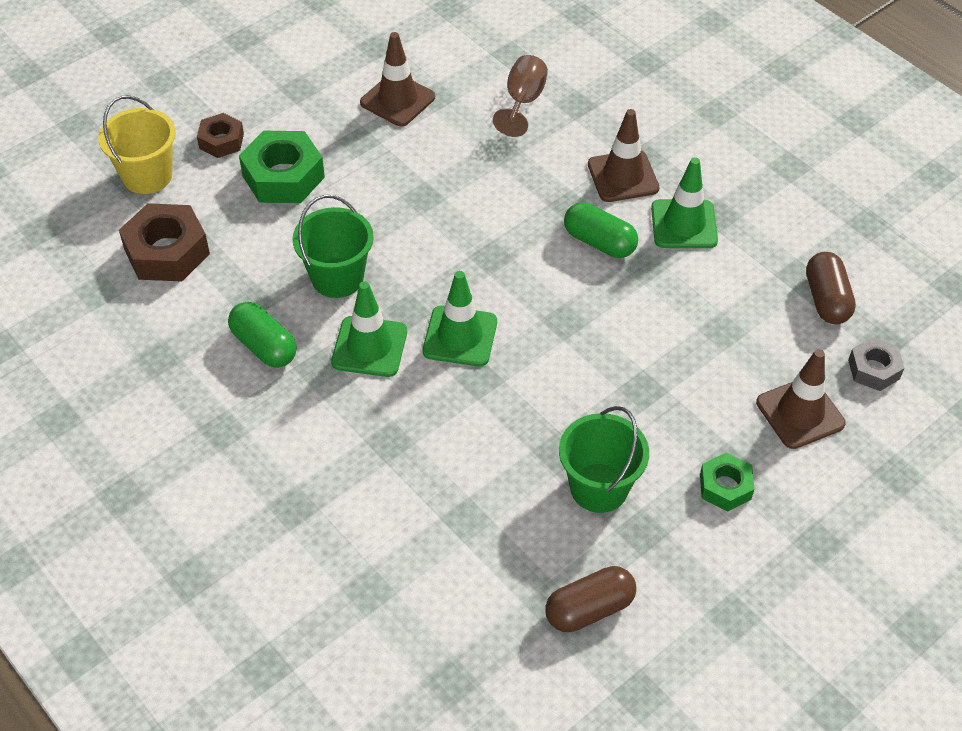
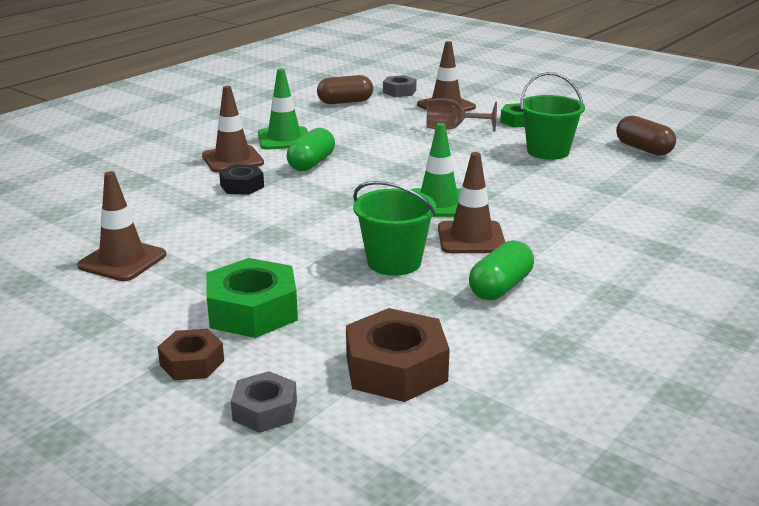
camera: 100 degrees left, 25 degrees down
yellow bucket [98,95,176,194] -> grey nut [231,371,297,433]
green traffic cone [331,281,407,377] -> brown traffic cone [438,152,505,253]
brown goblet [493,55,548,137] -> brown goblet moved to [426,98,497,132]
none -> black nut [219,164,264,195]

